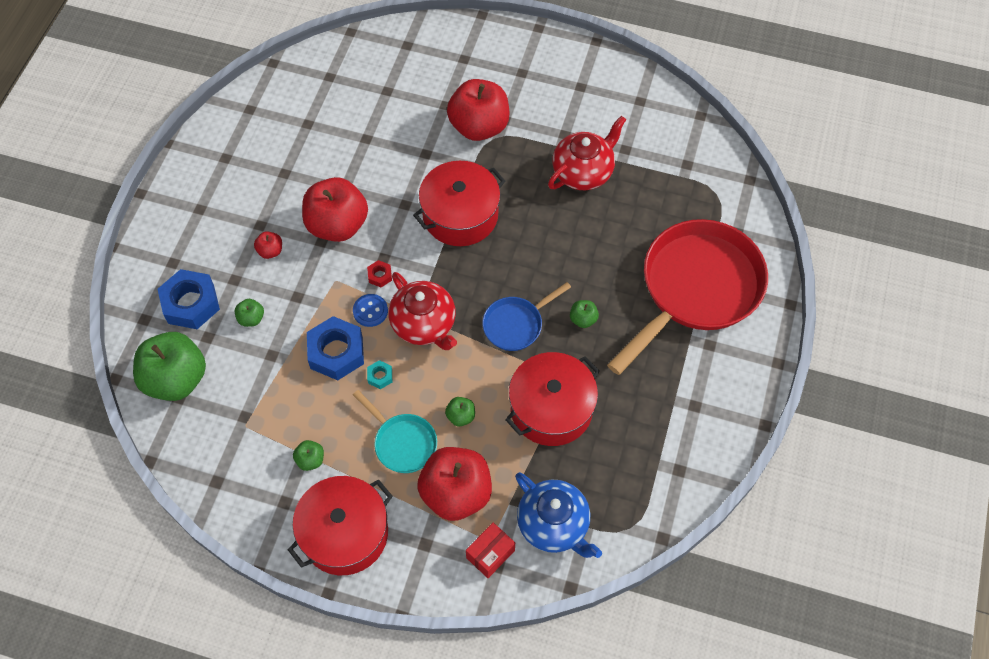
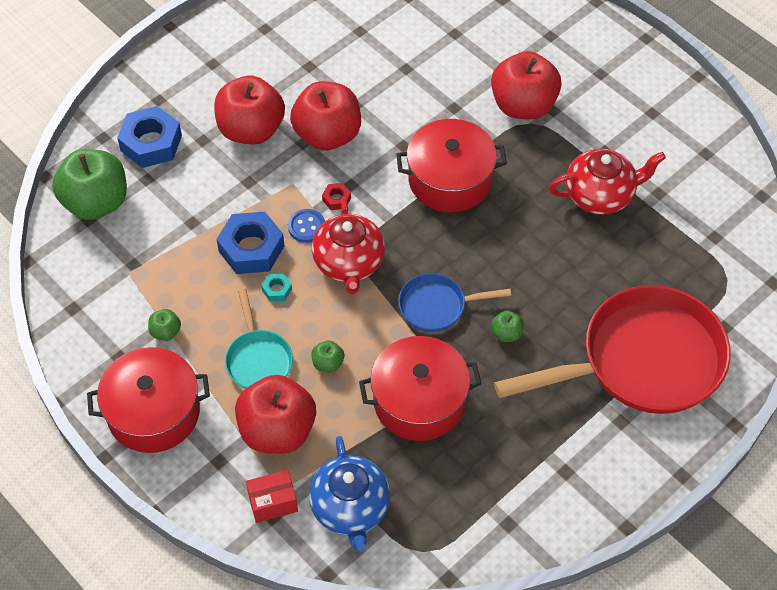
camera: 30 degrees right, 5 degrees down
green apple [235,299,264,327] -> none
red apple [254,231,282,259] -> red apple [214,76,285,144], size x2.35

